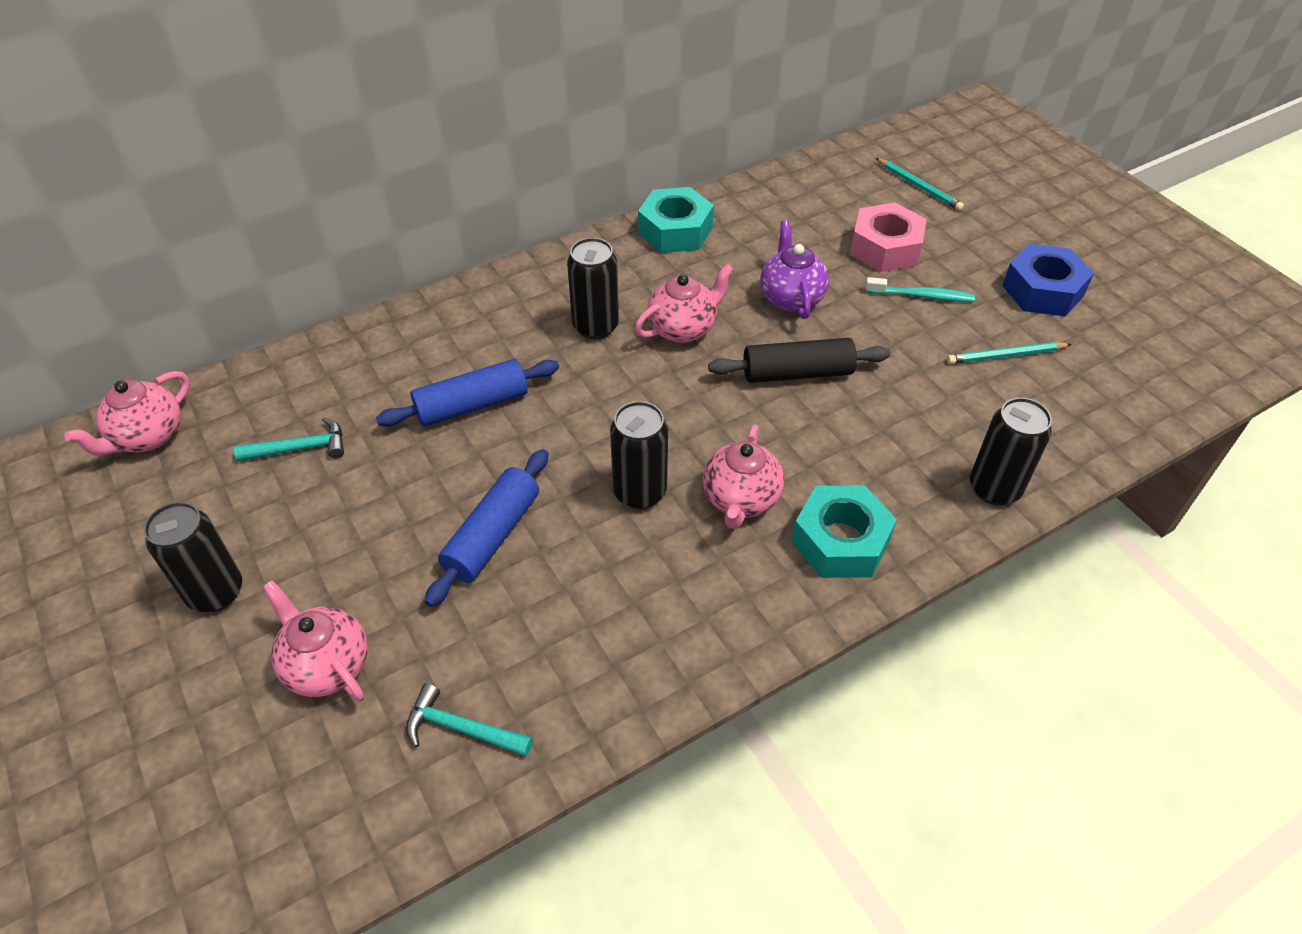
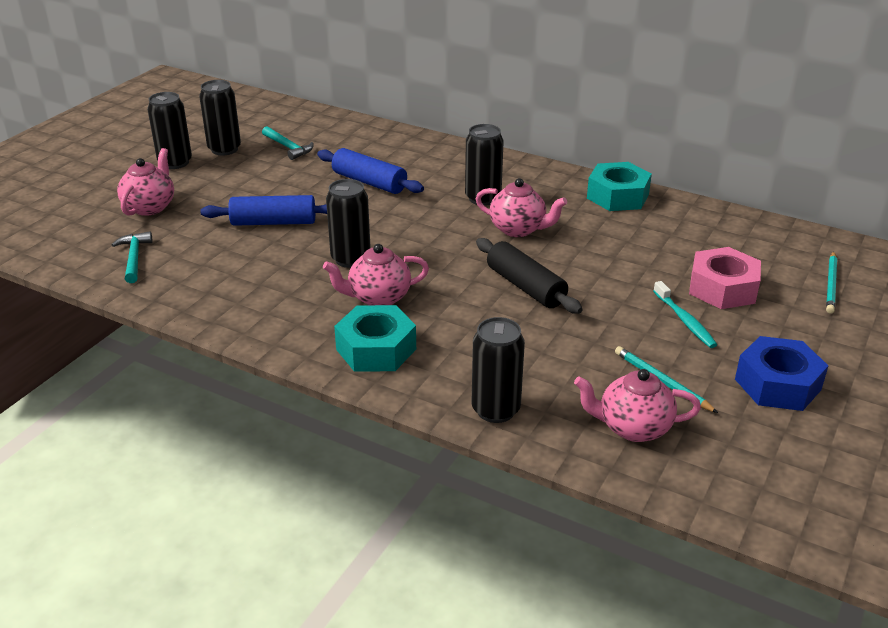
camera: 60 degrees right, 15 degrees down
pink teapot [64,371,190,456] -> pink teapot moved to [574,369,701,442]
purple teapot [760,220,829,319] -> none
none -> black can [199,80,241,156]

